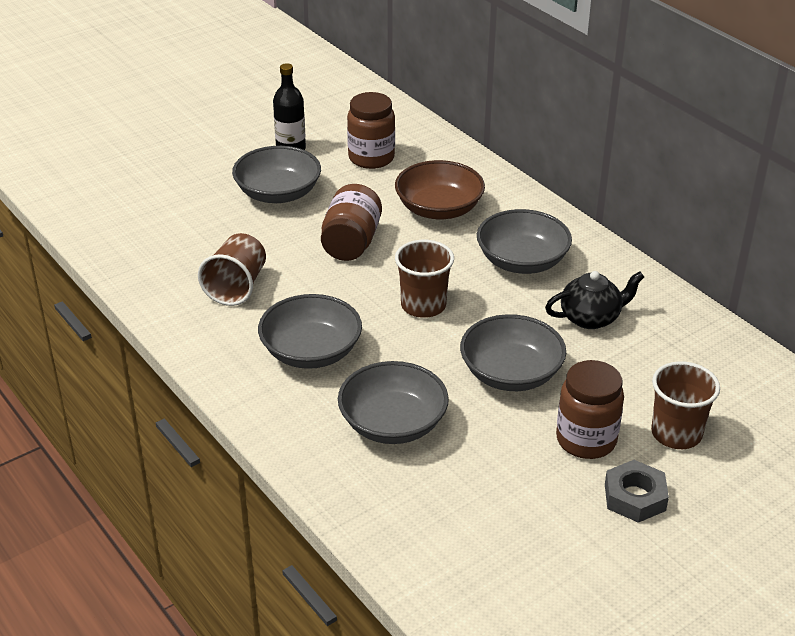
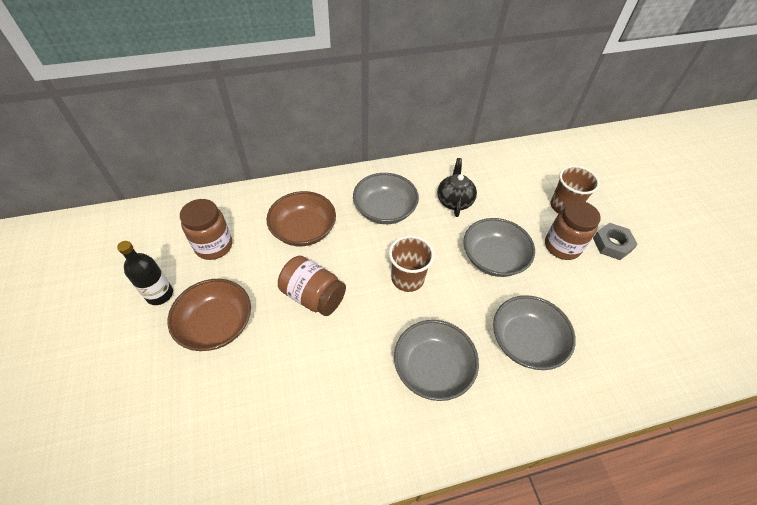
camera: 70 degrees left, 15 degrees up
brown cup [198,233,266,306] -> none
grey bowl [232,146,321,203] -> brown bowl [168,279,251,351]

